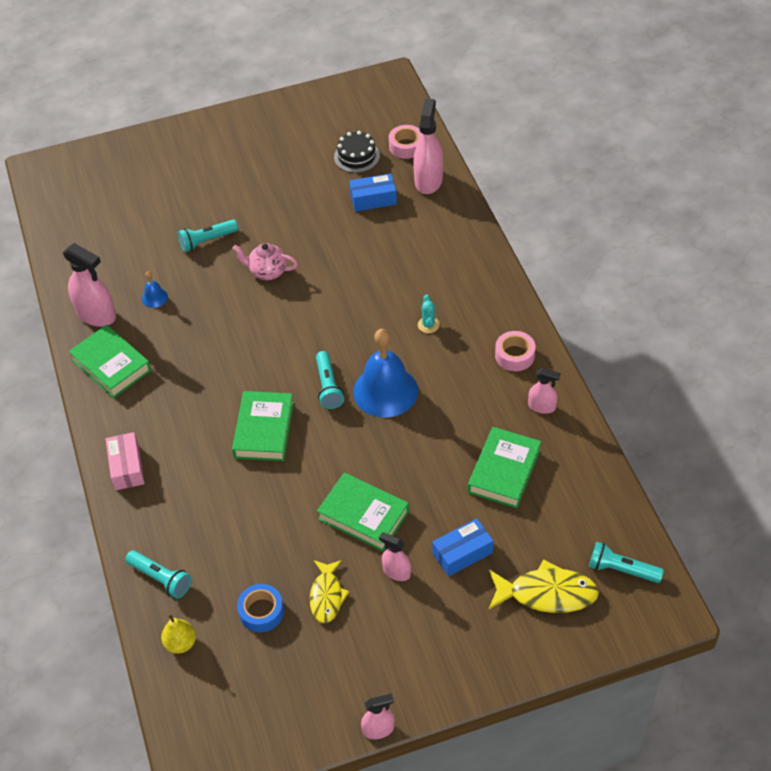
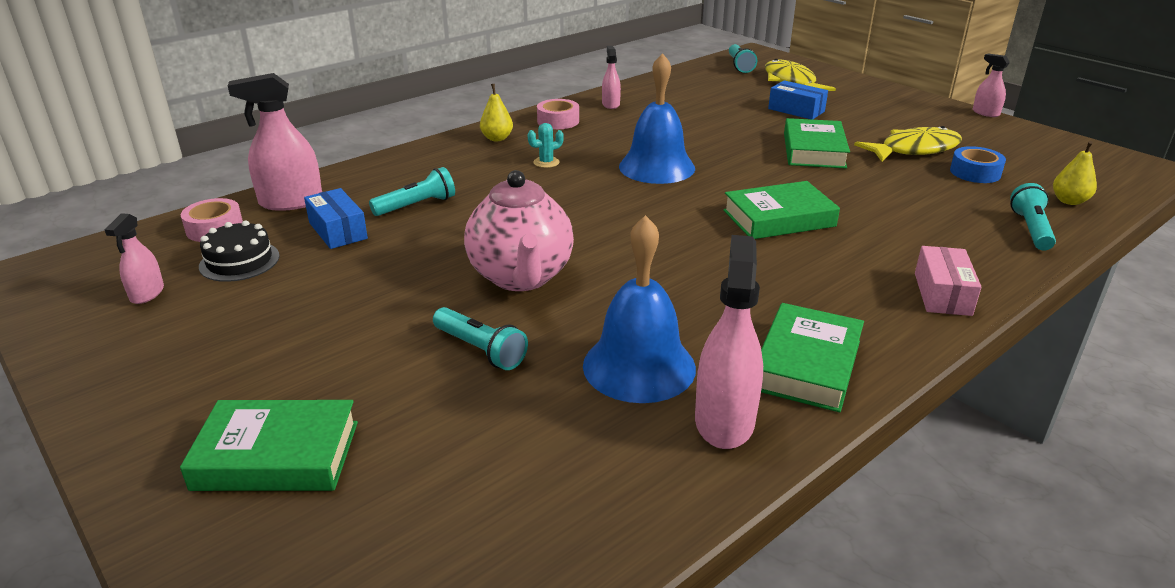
camera: 115 degrees left, 20 degrees down
pink box [106,432,145,490] -> pink box turned 45 degrees counterclockwise [915,246,982,316]
blue bell [142,271,168,308] -> blue bell [583,215,696,403], size x2.32
pink teapot [232,243,298,280] -> pink teapot [464,170,574,291], size x1.75
yellow fish [310,560,349,623] -> yellow fish [854,126,962,162], size x1.52
turquoise flashlight [316,351,344,409] -> turquoise flashlight moved to [369,167,455,216]
pink spray bottle [379,532,411,581] -> pink spray bottle moved to [105,213,164,304]
green book [468,427,541,508] -> green book moved to [180,400,358,491]
none -> yellow pear [480,84,513,141]

